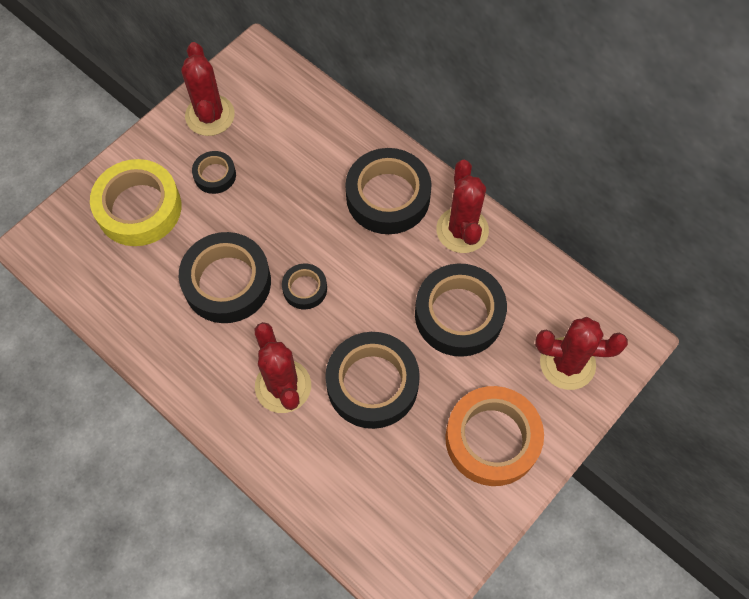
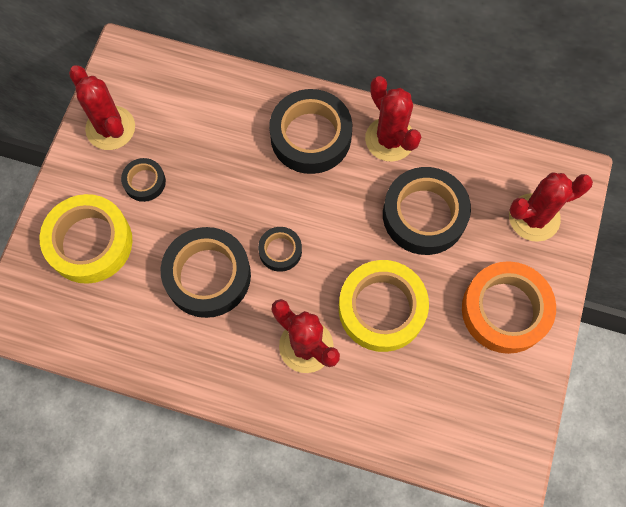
camera: 25 degrees left, 5 degrees up
black tape [325,332,420,429] -> yellow tape [339,260,429,352]

